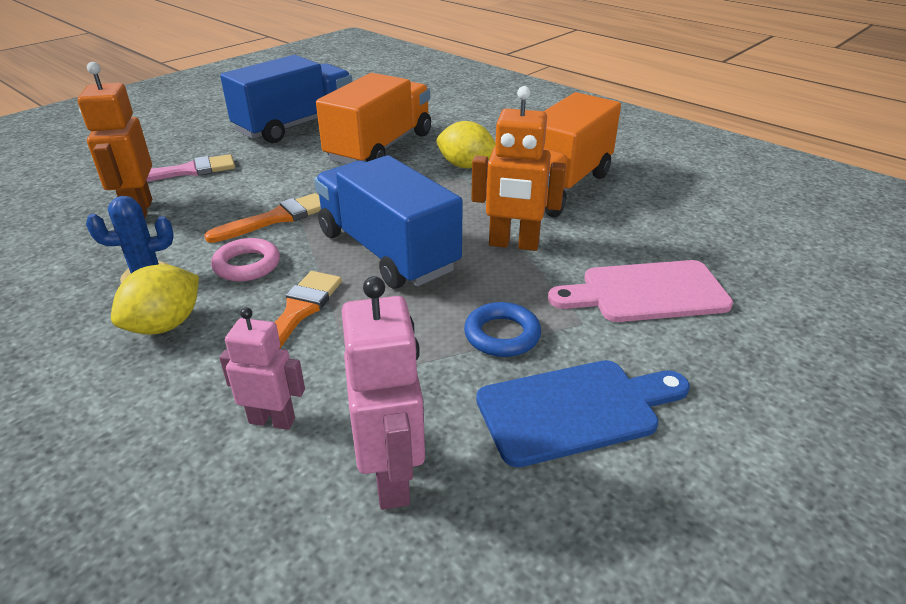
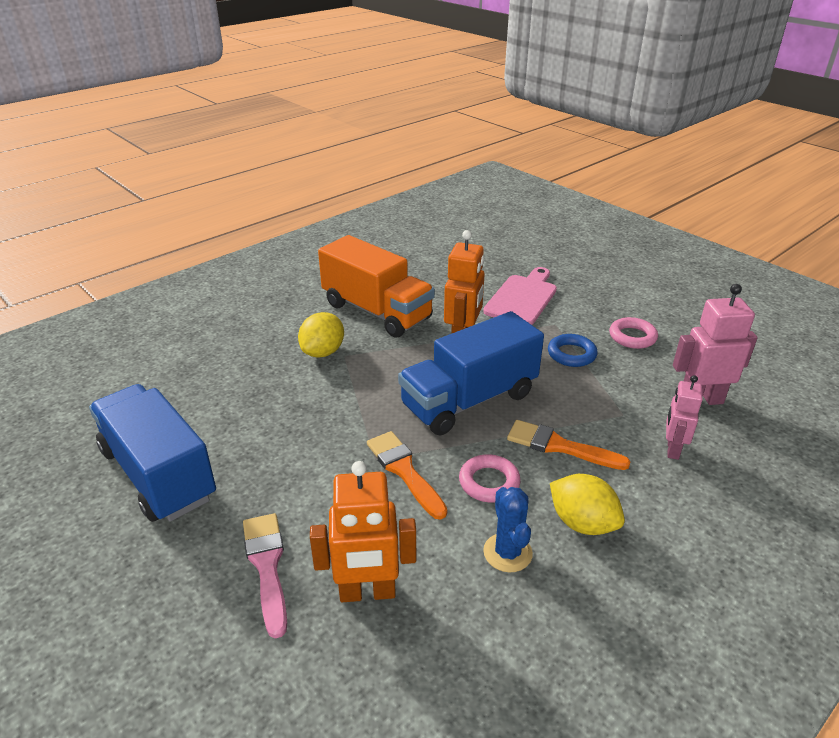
camera: 85 degrees left, 0 degrees up
orange truck [316,73,431,164] -> none
blue cutting board [476,360,690,467] -> pink ring [609,317,658,349]
pink cutting board [548,260,733,322] -> pink cutting board turned 150 degrees counterclockwise [483,267,557,325]

